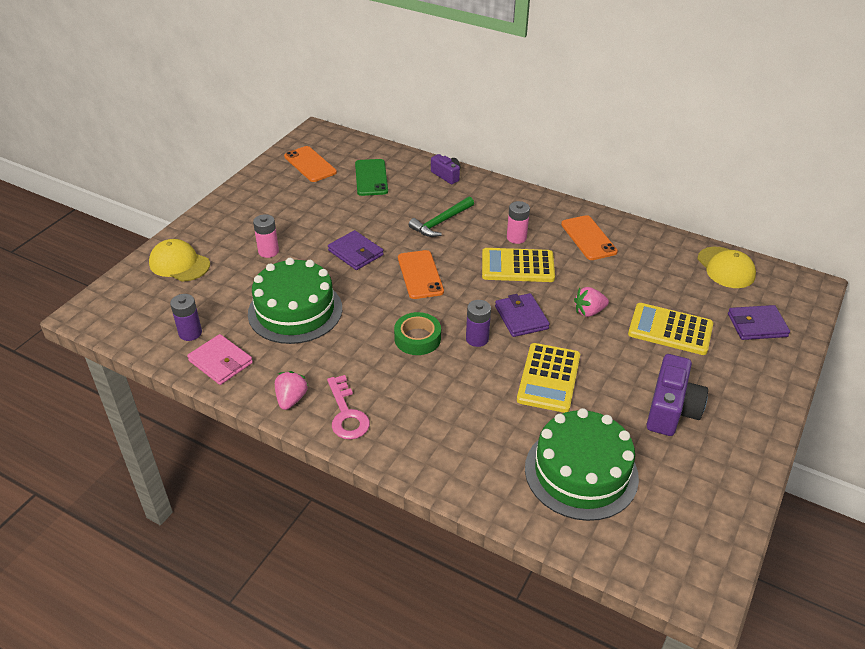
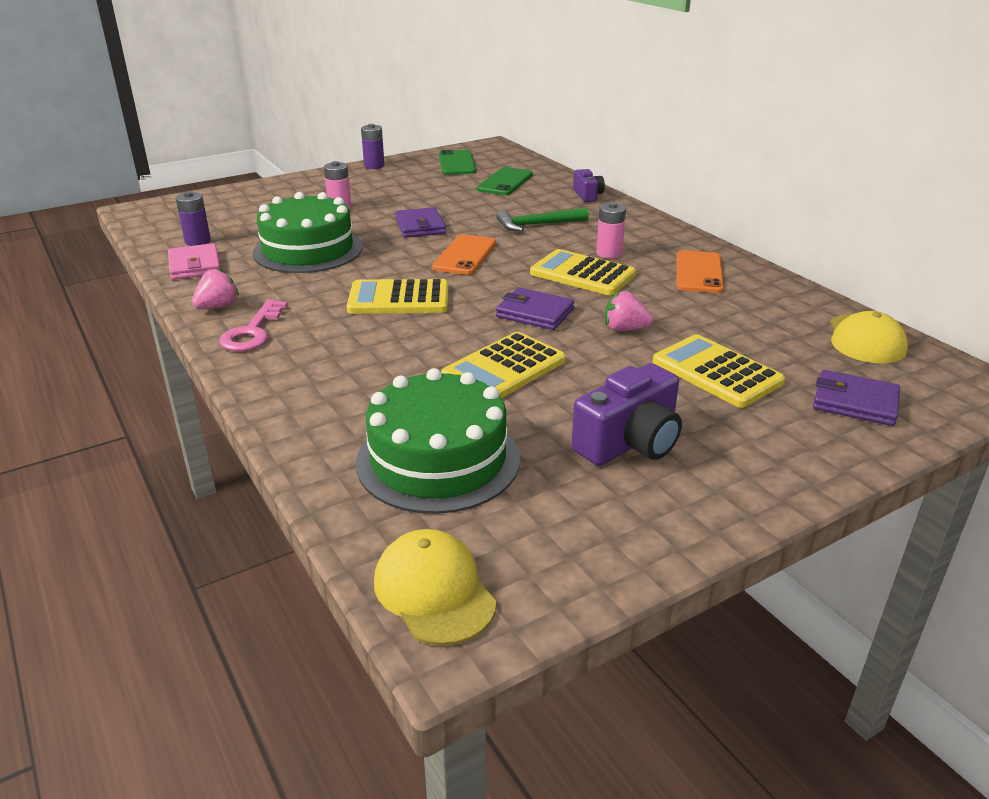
camera: 30 degrees right, 10 degrees down
yellow cap [149,239,210,281] -> yellow cap moved to [374,529,497,645]
orange phone [284,146,337,182] -> green phone [439,150,476,175]
green tape [394,312,441,355] -> yellow calculator [347,279,449,314]
purple battery [466,300,491,347] -> purple battery moved to [361,124,385,169]
purple wallet [495,293,550,337] -> purple wallet turned 75 degrees counterclockwise [496,287,575,330]

